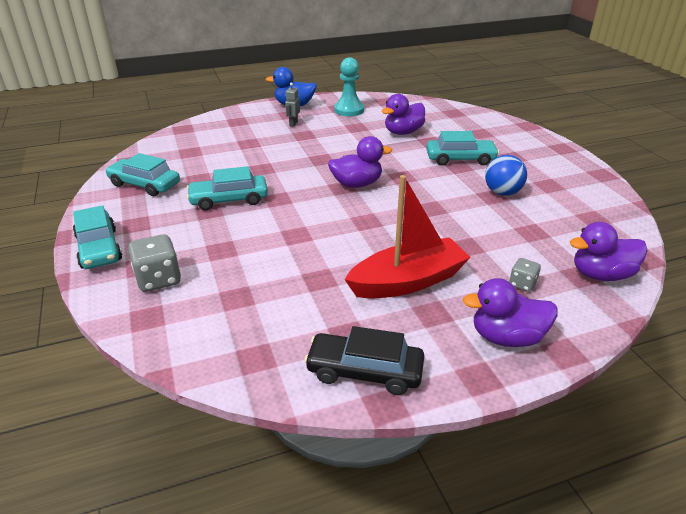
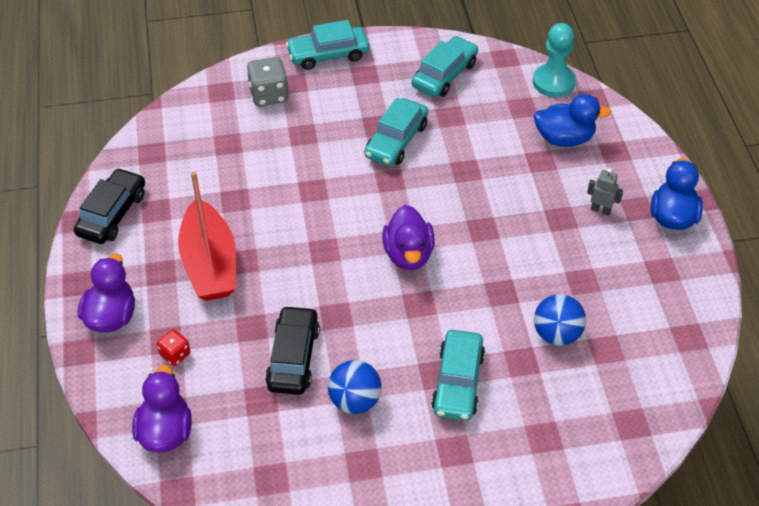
camera: 100 degrees right, 15 degrees up
turquoise car [187,166,268,211] -> turquoise car turned 150 degrees counterclockwise [364,98,428,166]
turquoise pawn [334,57,364,116] -> turquoise pawn moved to [533,23,576,97]
purple duck [382,94,425,135] -> blue ball [534,294,586,346]
grey dice [509,258,541,292] -> red dice [157,329,190,366]
none -> black car [265,305,320,395]
none -> blue duck [534,94,611,147]

